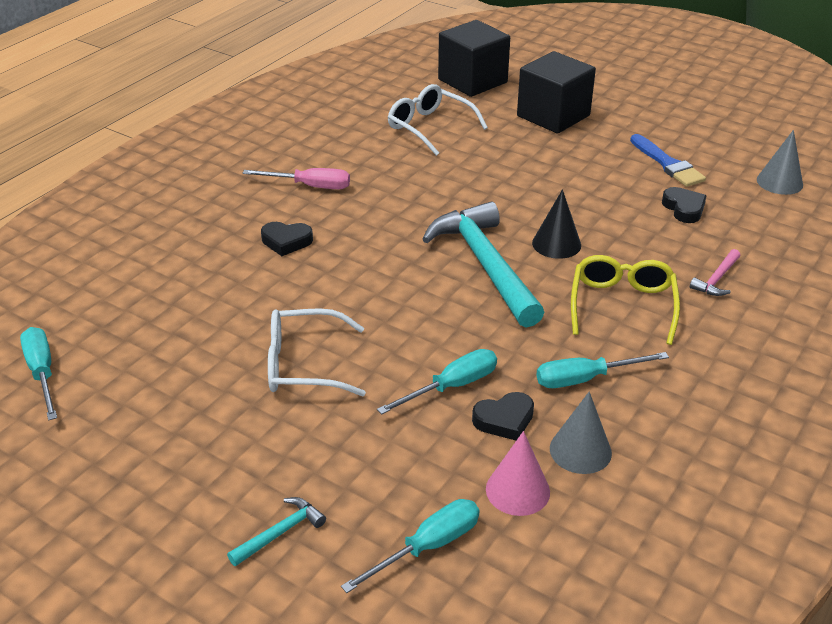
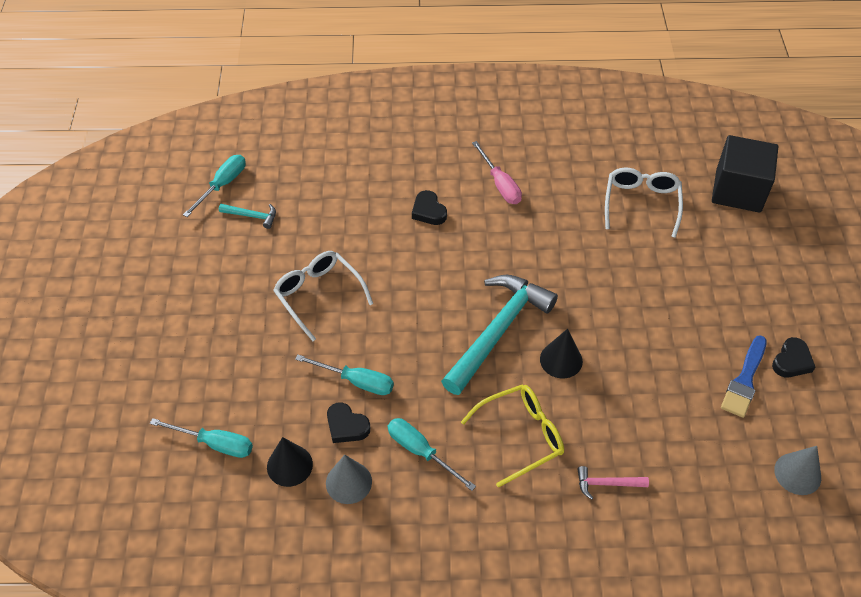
camera: 55 degrees right, 15 degrees up
turquoise hammer [227,497,326,566] -> turquoise hammer moved to [219,204,276,229]
pink cone [486,431,550,516] -> black cone [267,437,313,487]
black cube [517,51,596,133] -> none
black heart [662,187,707,223] -> black heart moved to [772,337,815,378]

